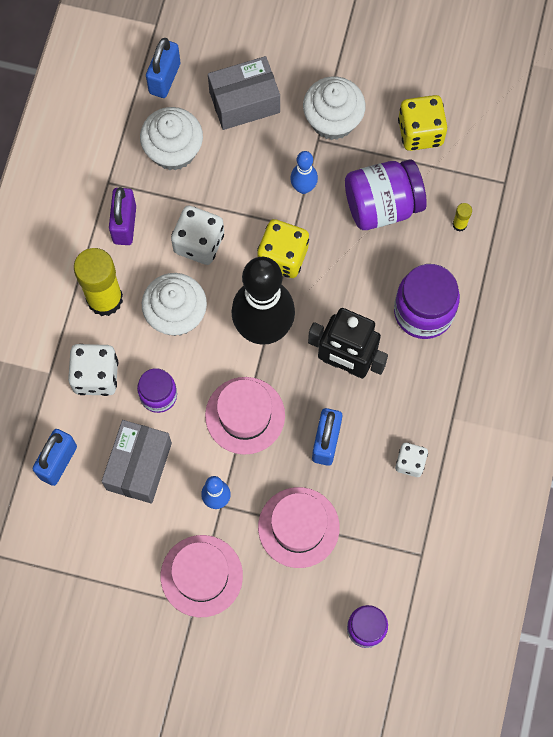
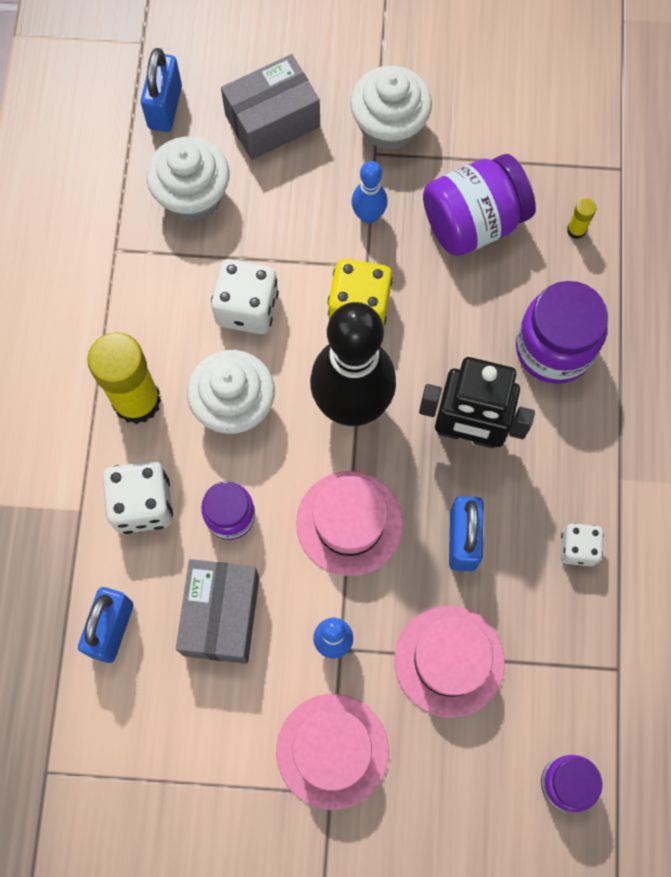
camera: 10 degrees left, 0 degrees up
purple padlock [109,187,136,245] -> none
yellow dice [398,95,447,151] -> none

